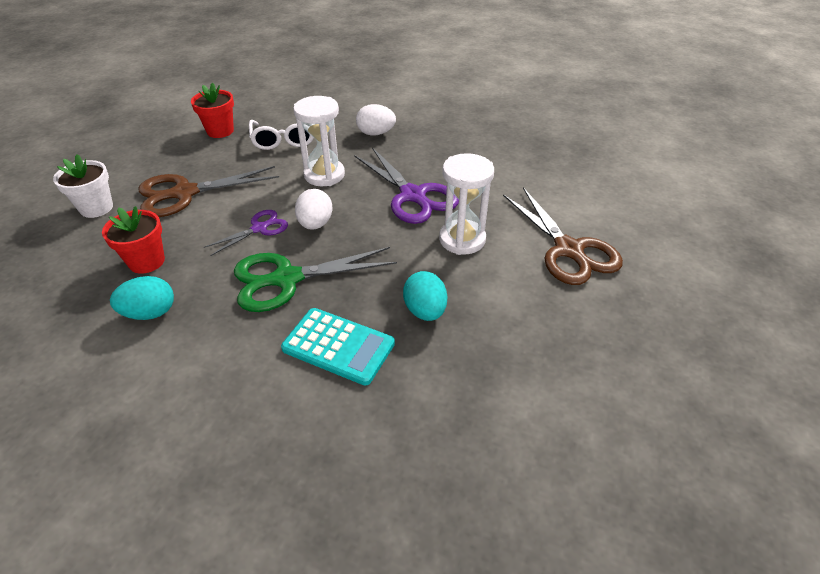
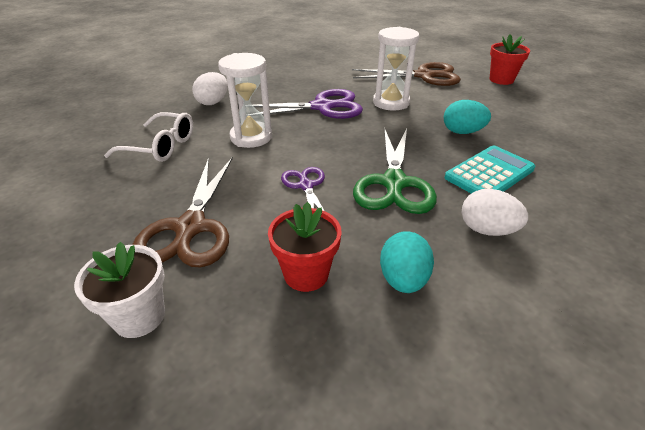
camera: 65 degrees left, 5 degrees down
red flower pot [191,83,234,138] -> red flower pot moved to [490,34,530,85]
white egg [295,189,333,230] -> white egg moved to [462,189,528,236]

